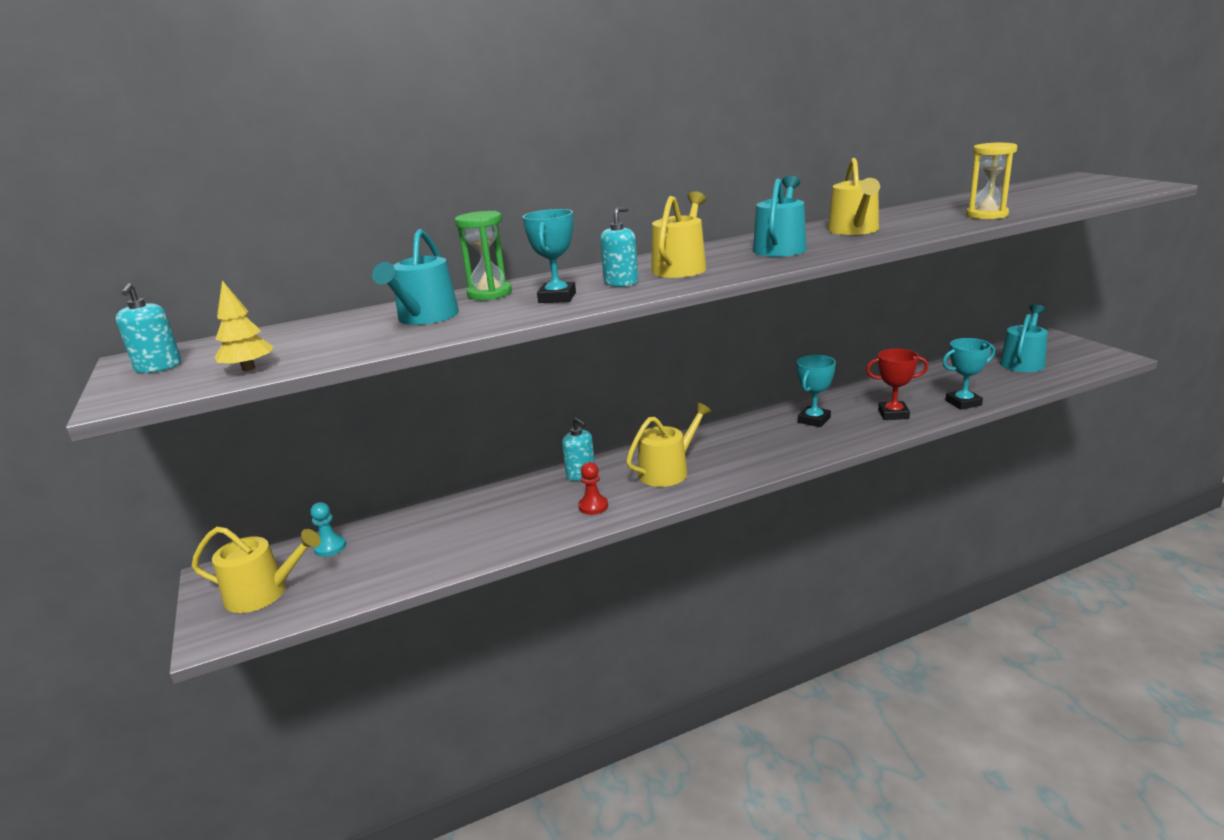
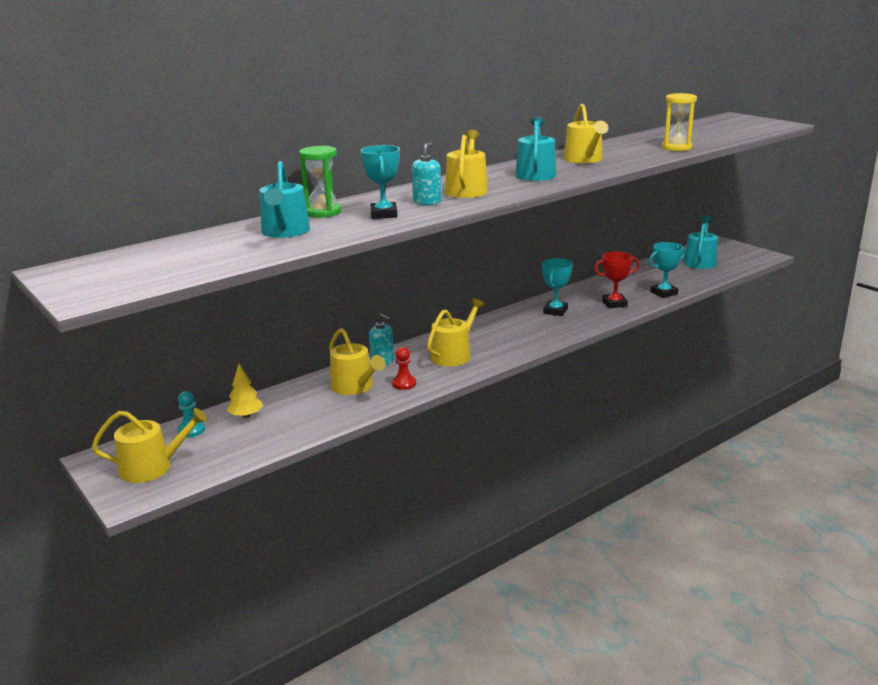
camera: 15 degrees left, 0 degrees up
turquoise soap dispenser [116,283,181,373] -> none
yellow tree [215,280,273,371] -> yellow tree moved to [227,364,263,418]
none -> yellow watering can [329,328,386,395]

